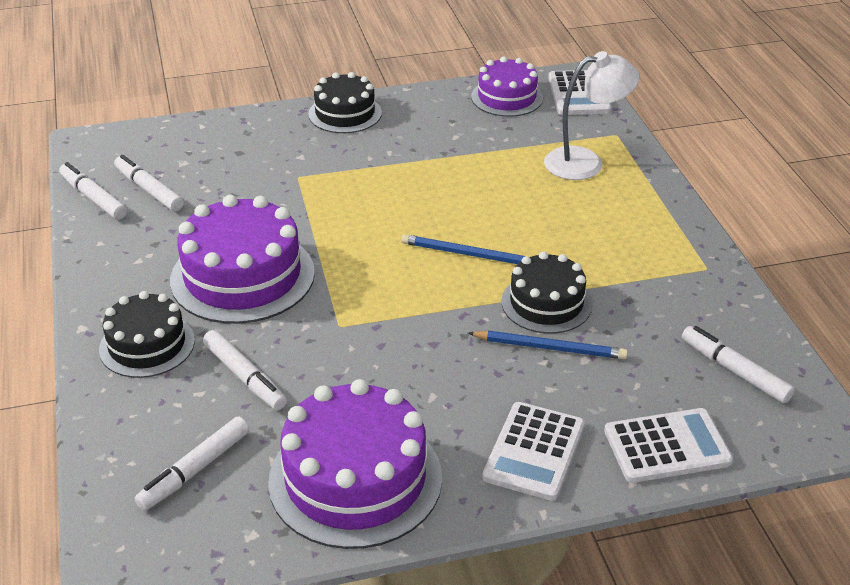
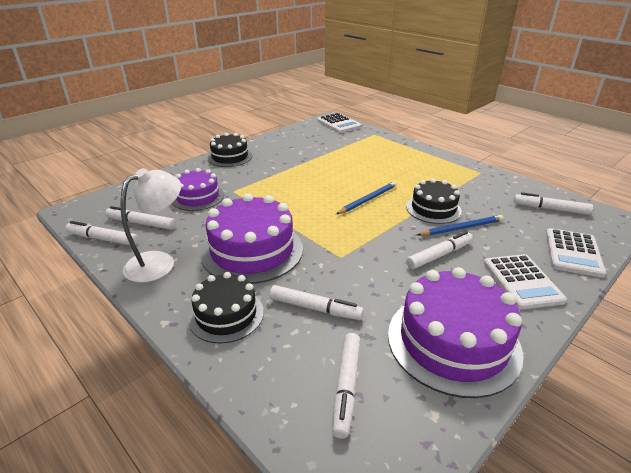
camera: 30 degrees left, 5 degrees down
blue pencil [401,234,525,264] -> blue pencil turned 150 degrees clockwise [336,181,397,214]
purple cake [471,57,543,117] -> purple cake moved to [172,168,224,211]
white lamp [544,51,640,180] -> white lamp moved to [121,168,181,283]
white calculator [604,408,733,483] -> white calculator turned 150 degrees clockwise [546,228,606,278]
none -> white marker [406,231,473,269]

